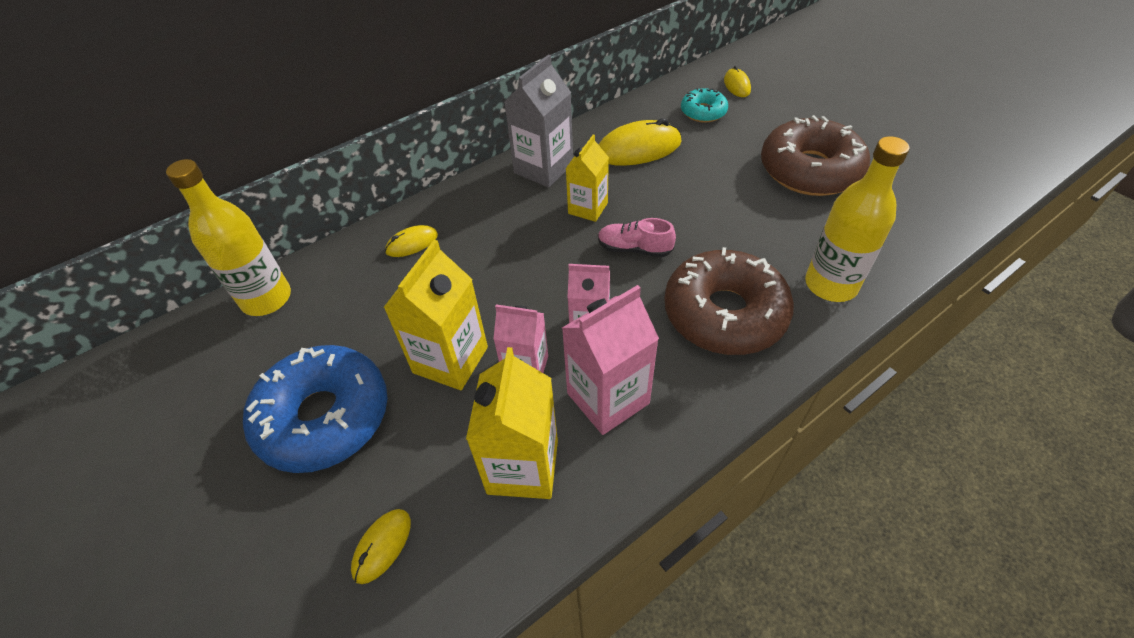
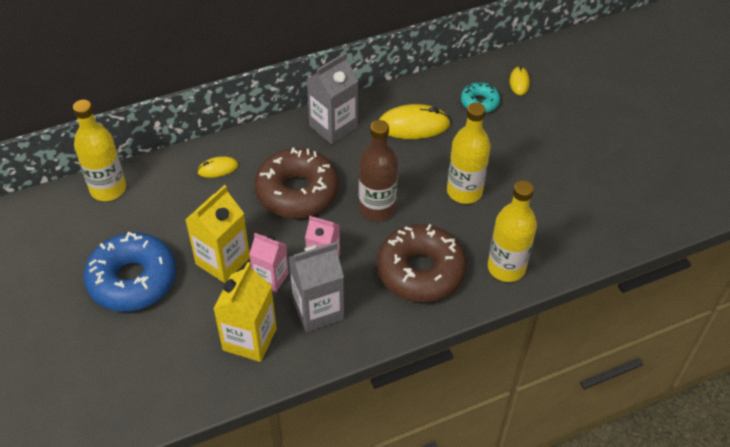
camera: 10 degrees right, 0 degrees up
yellow mouse [351,509,411,584] -> none
pink carton [562,285,659,435] -> grey carton [288,242,344,332]
yellow carton [566,135,609,222] -> none
pink shoe [598,218,676,257] -> brown bottle [359,120,398,222]
brown donut [761,115,870,196] -> brown donut moved to [255,147,339,218]
none -> yellow bottle [447,102,490,204]

